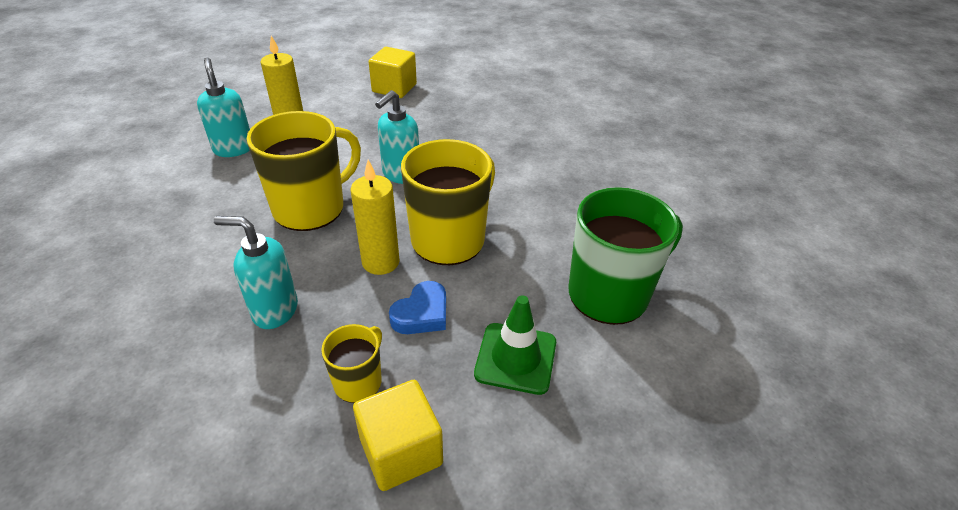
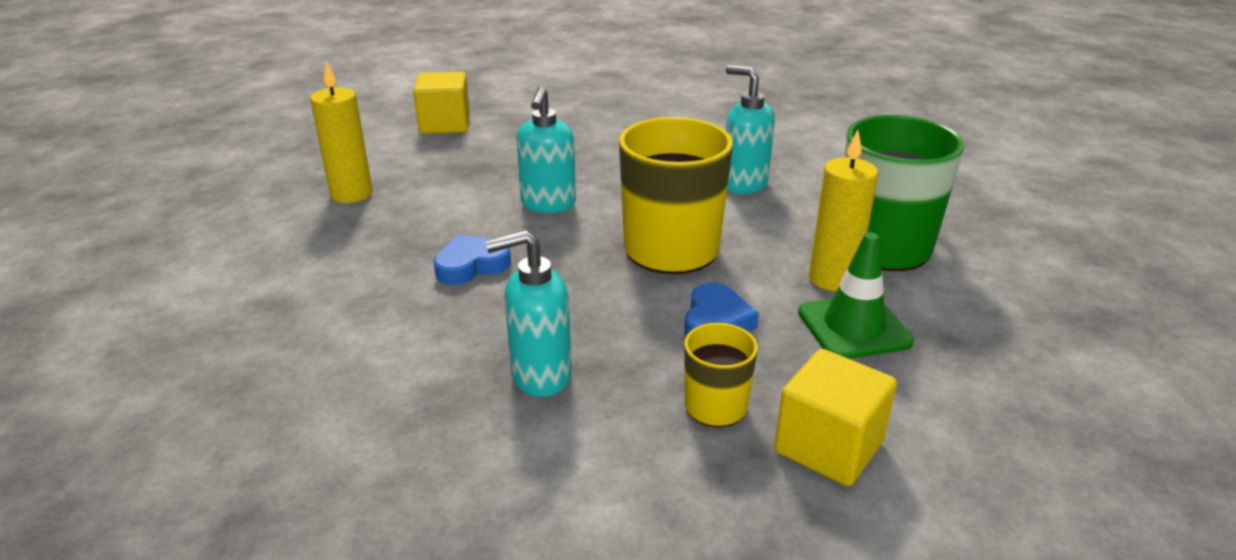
camera: 25 degrees left, 10 degrees down
turquoise soap dispenser [197,57,250,157] -> turquoise soap dispenser moved to [726,65,775,194]
yellow mug [247,111,361,231] -> blue heart [433,235,511,285]
yellow candle [351,160,400,275] -> yellow candle moved to [809,130,878,291]

